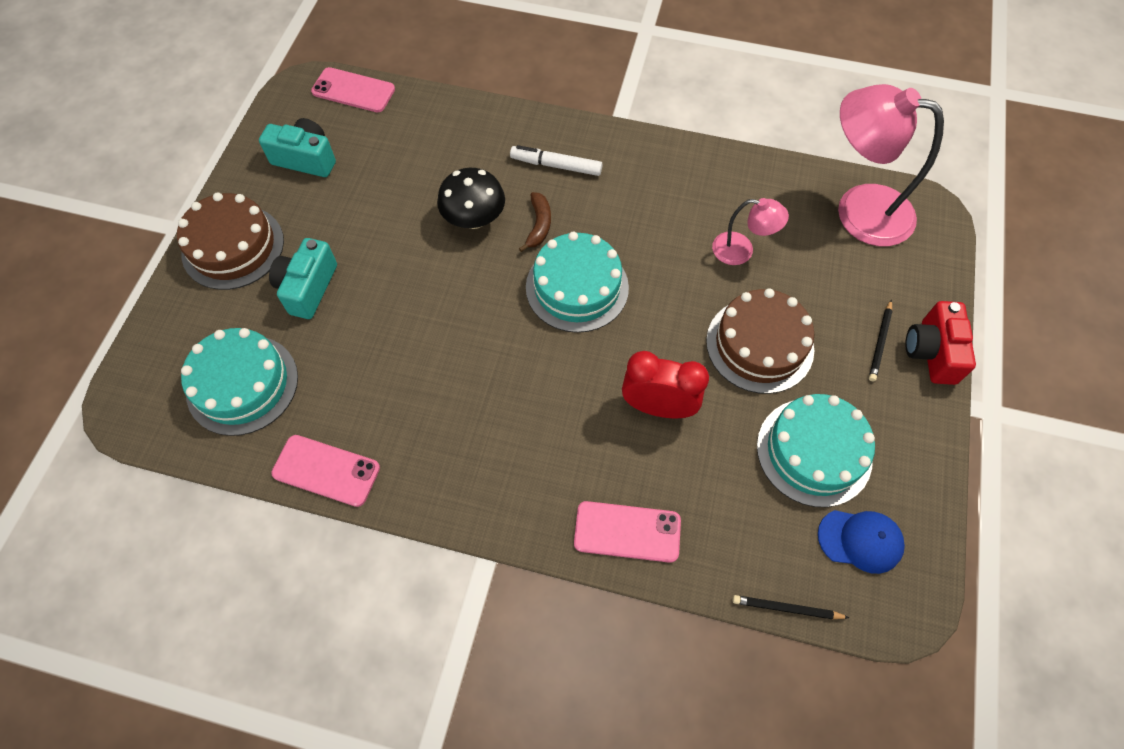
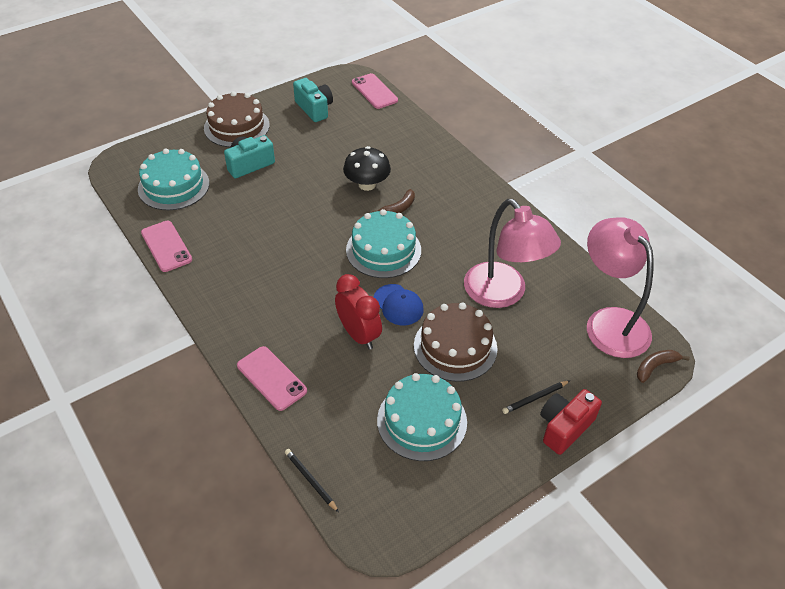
camera: 40 degrees right, 15 degrees down
white marker [510,145,603,176] -> none
pink lamp [712,198,789,265] -> pink lamp [464,199,561,308], size x1.95
blue cap [818,510,905,574] -> blue cap moved to [374,284,424,325]
none -> brown banana [637,350,690,383]

